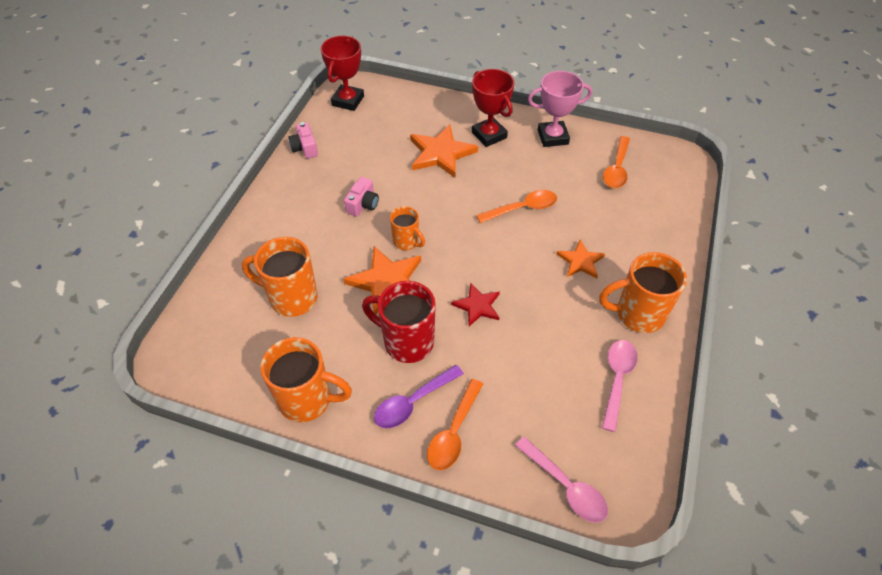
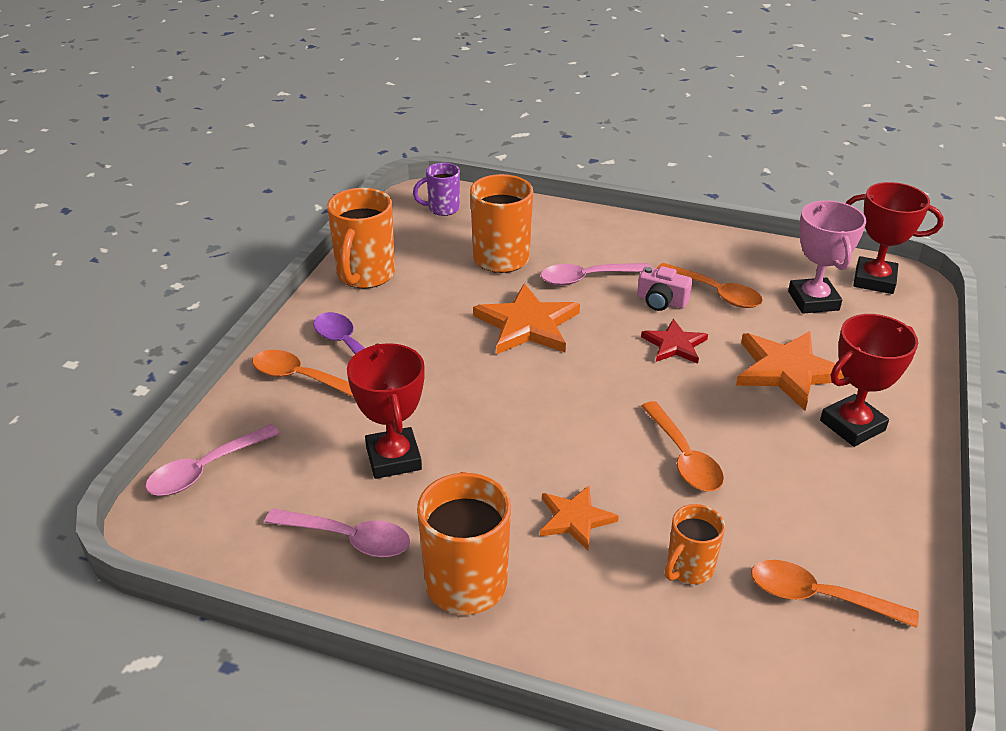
camera: 90 degrees right, 15 degrees down
pink camera [289,122,318,159] -> none
red mug [362,281,436,363] -> none
orange mug [390,206,425,250] -> orange mug moved to [665,504,725,584]
red star [451,283,500,326] -> red star moved to [641,319,708,364]
pink trophy [528,71,592,147] -> pink trophy moved to [788,200,867,314]
none -> red trophy [347,343,425,479]
none -> purple mug [413,163,460,216]
none -> pink spoon [541,263,650,285]
none -> orange spoon [656,263,763,308]

